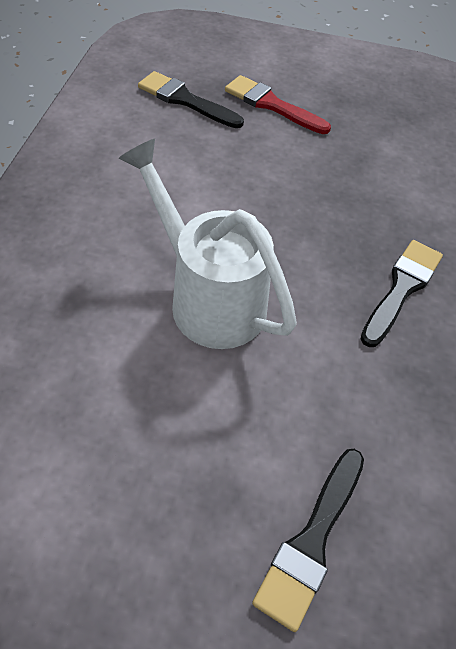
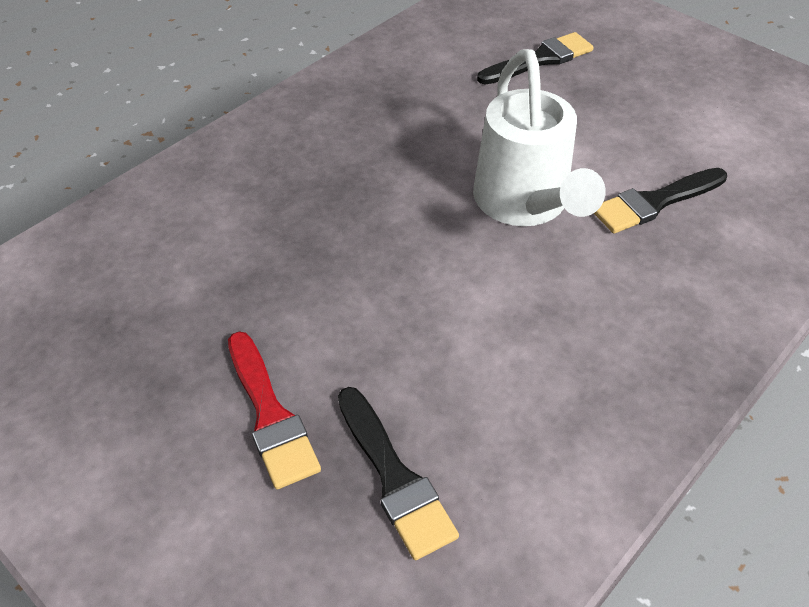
camera: 145 degrees left, 5 degrees down
black brush [360,240,443,347] -> black brush moved to [594,168,727,233]

